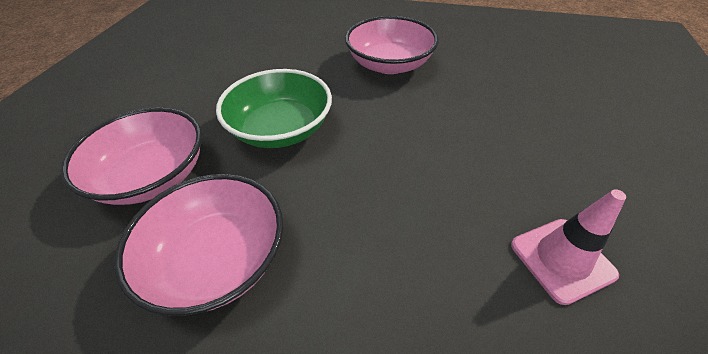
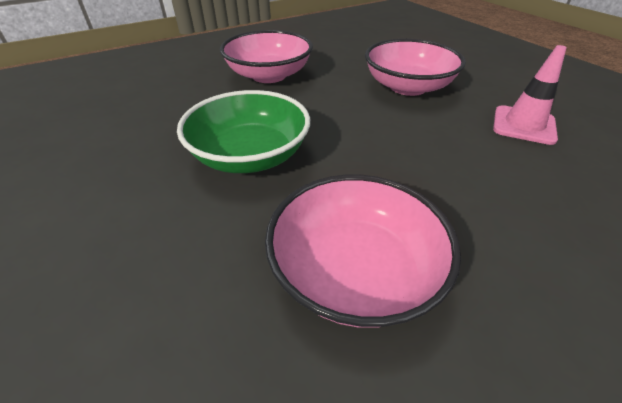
camera: 45 degrees left, 5 degrees down
pink bowl [60,107,202,205] -> pink bowl moved to [365,39,466,96]

